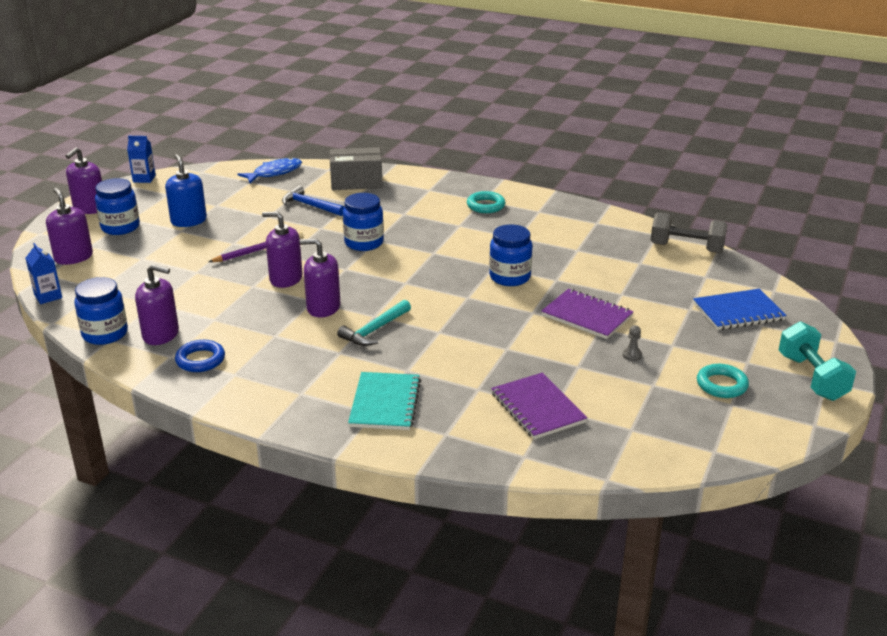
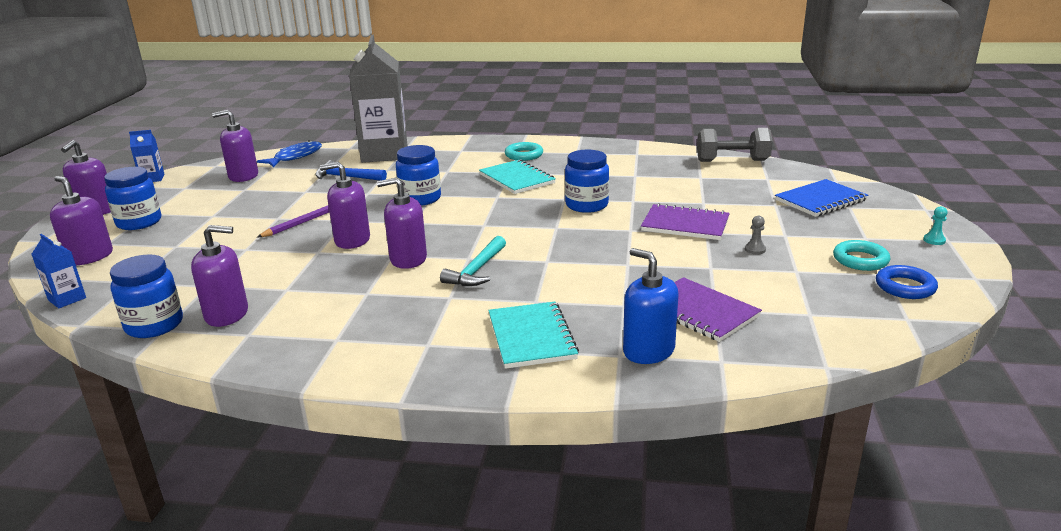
camera: 15 degrees left, 5 degrees down
blue soap dispenser [165,154,207,227] -> blue soap dispenser moved to [623,248,678,364]
blue ring [175,340,225,372] -> blue ring moved to [876,265,938,299]
grey box [330,147,383,190] -> grey carton [349,35,407,163]
turquoise dumbbell [779,321,856,401] -> turquoise pawn [923,206,948,245]
none -> purple soap dispenser [212,110,258,182]
none -> turquoise notebook [479,159,556,194]

